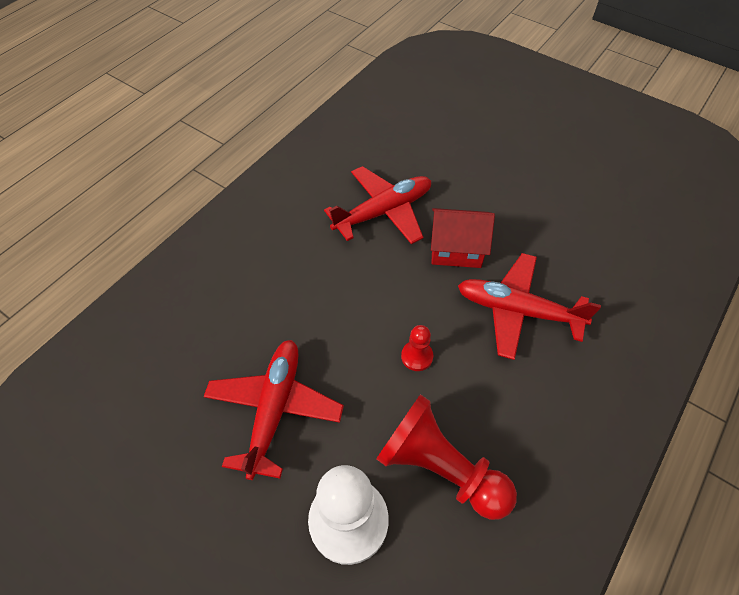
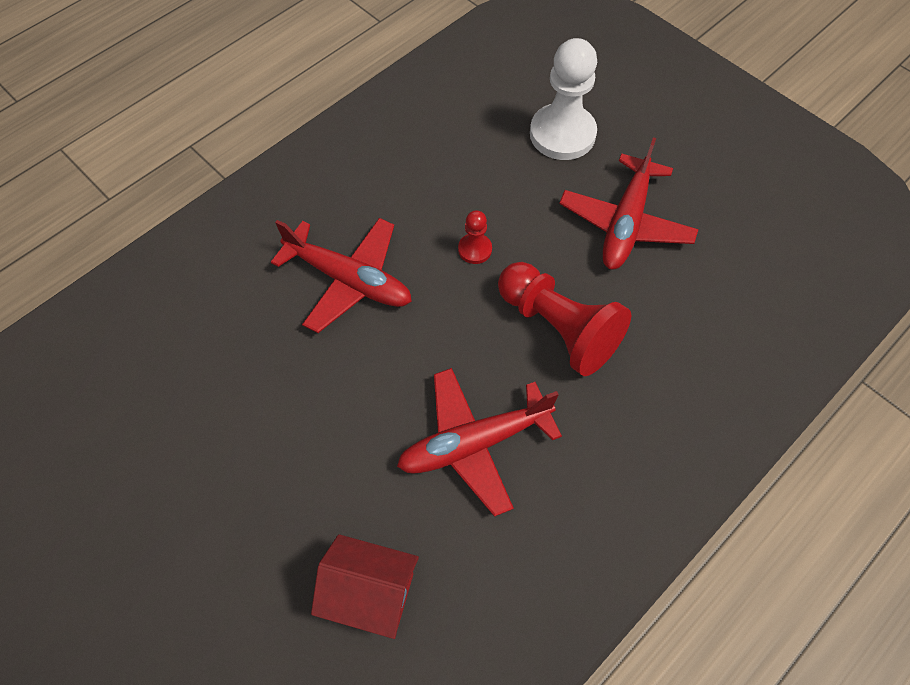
camera: 170 degrees left, 5 degrees up
red pawn [376,394,517,520] -> red pawn moved to [498,262,631,376]
red house [431,208,495,268] -> red house moved to [311,534,419,639]

